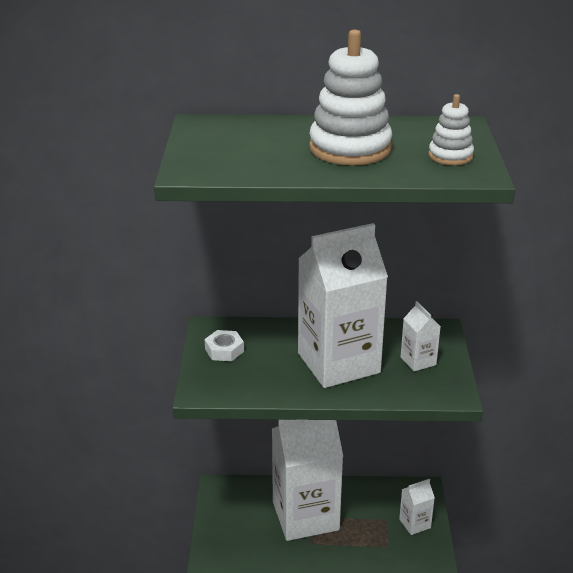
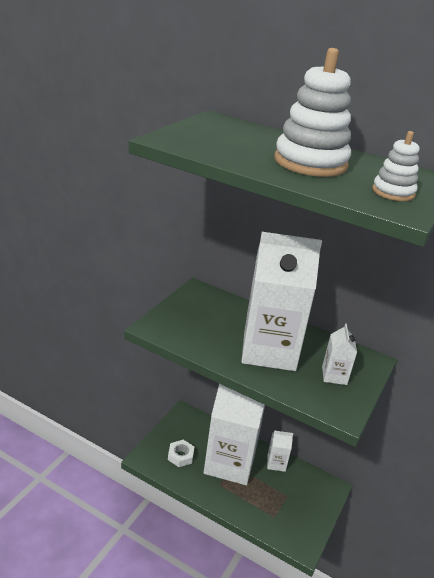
camera: 25 degrees right, 0 degrees up
white nut [204,330,244,361] -> white nut moved to [168,440,194,467]
white carton [399,479,435,535] -> white carton moved to [267,430,293,472]

